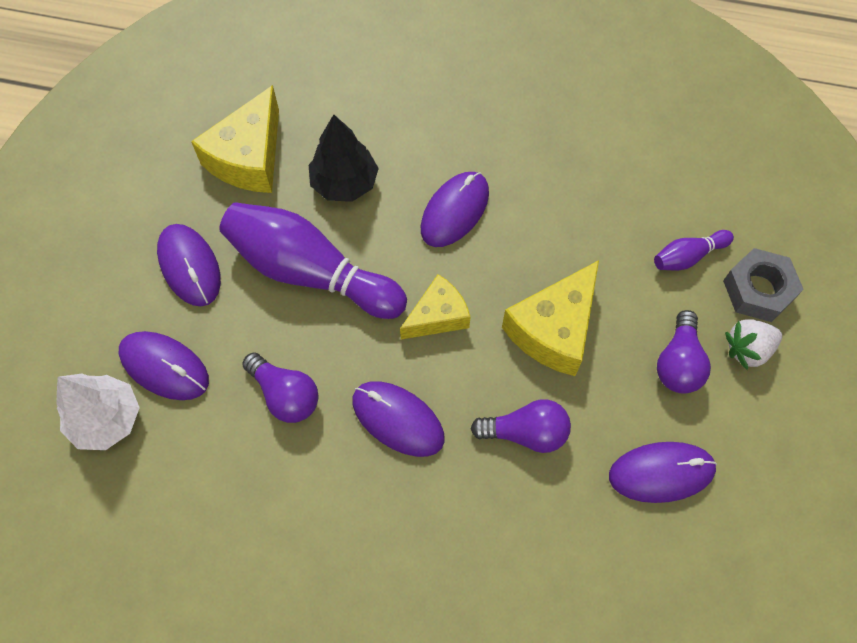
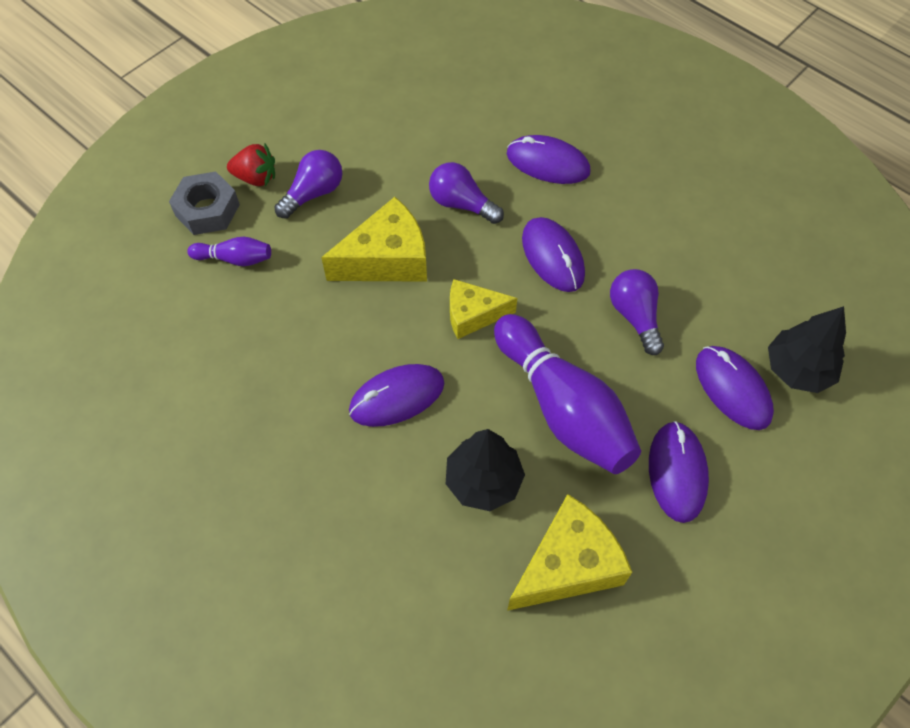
camera: 150 degrees left, 5 degrees down
white tree [56,373,140,450] -> black tree [768,306,846,393]
purple mouse [609,442,717,503] -> purple mouse moved to [507,135,591,184]
white strawberry [725,319,782,370] -> red strawberry [227,144,275,186]

